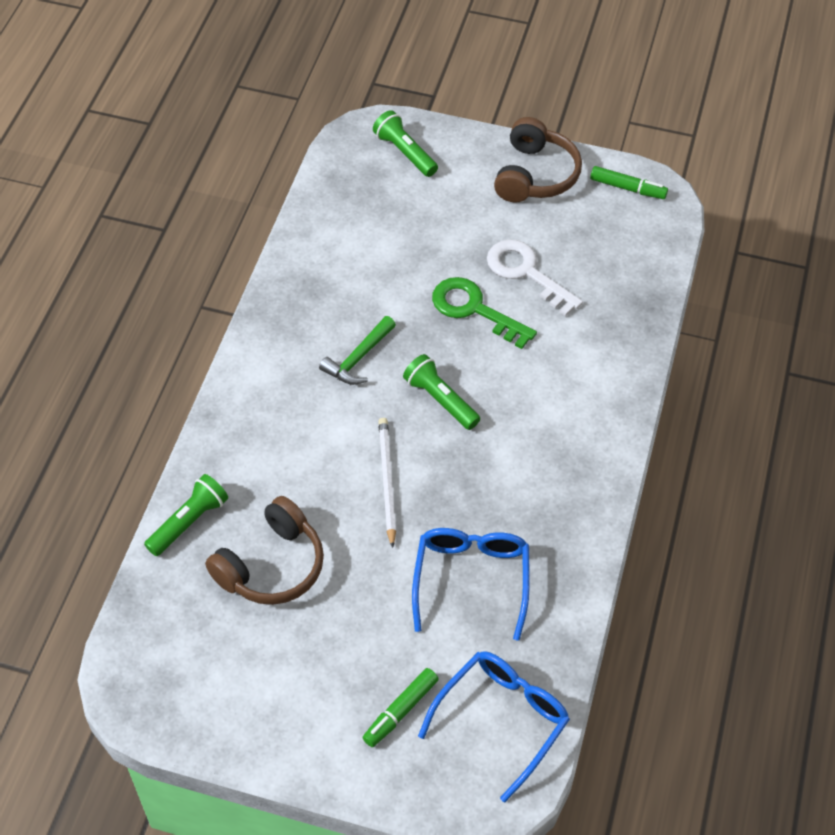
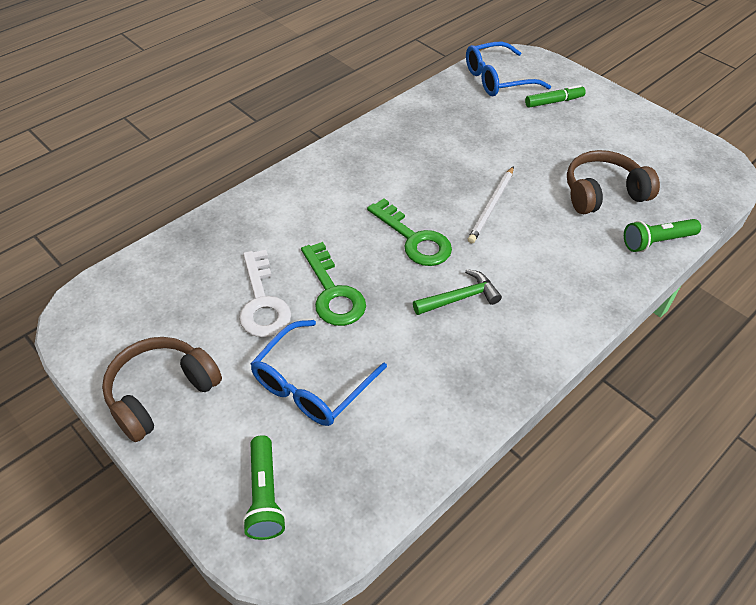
camera: 150 degrees left, 5 degrees down
green flashlight [403,354,480,430] -> green key [367,199,452,266]
blue glasses [412,528,530,641] -> blue glasses moved to [250,320,387,426]
green marker [590,166,668,199] -> none

